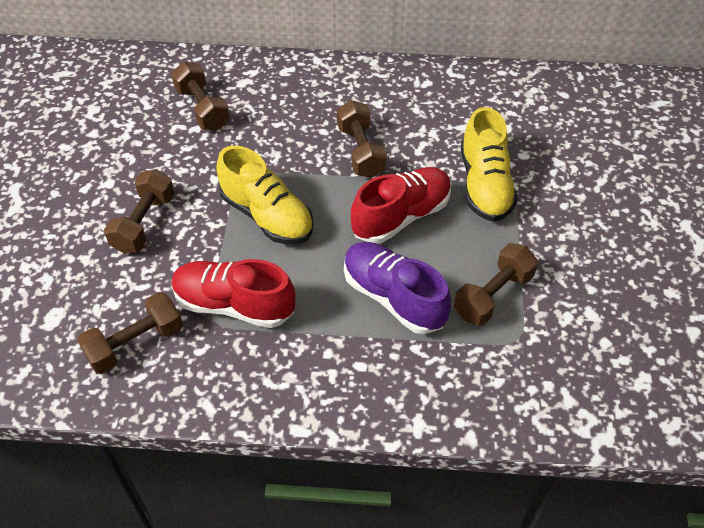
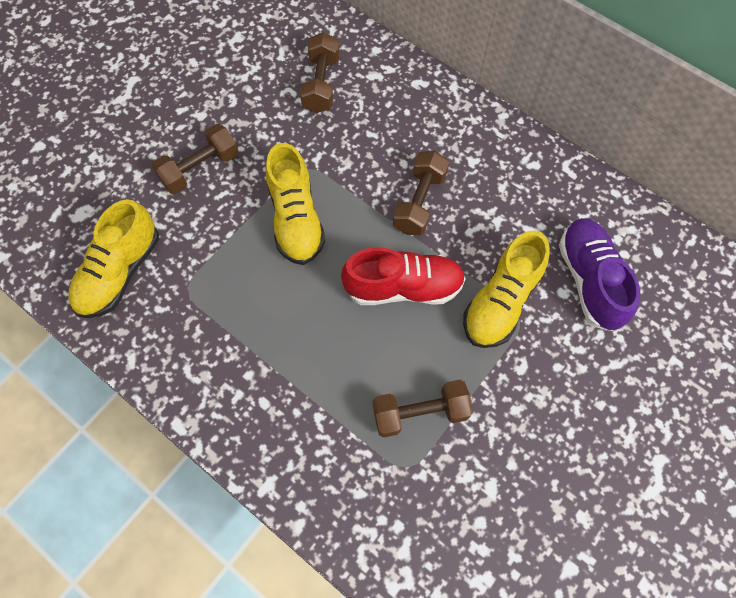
camera: 35 degrees right, 15 degrees up
brown dumbbell [77,292,183,374] -> yellow shoe [68,199,159,318]
red shoe [171,259,296,328] -> none
purple shoe [344,242,451,334] -> purple shoe moved to [559,218,640,331]

